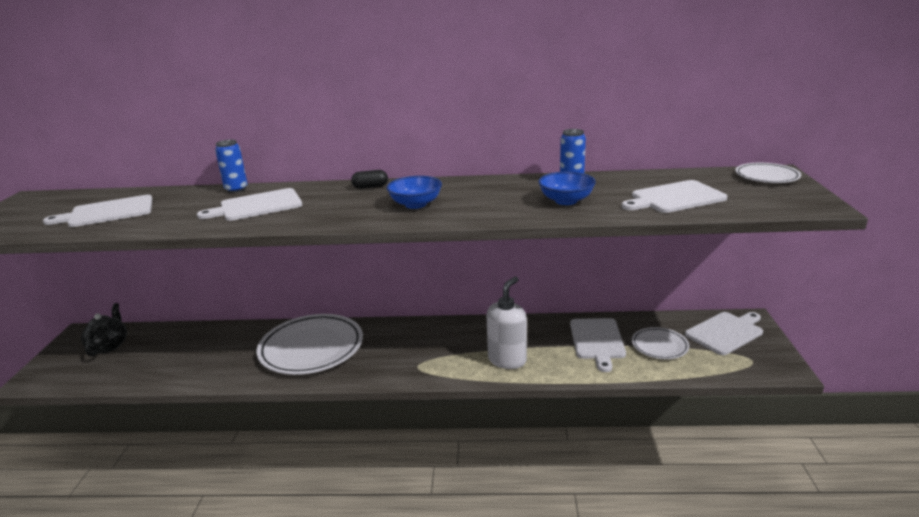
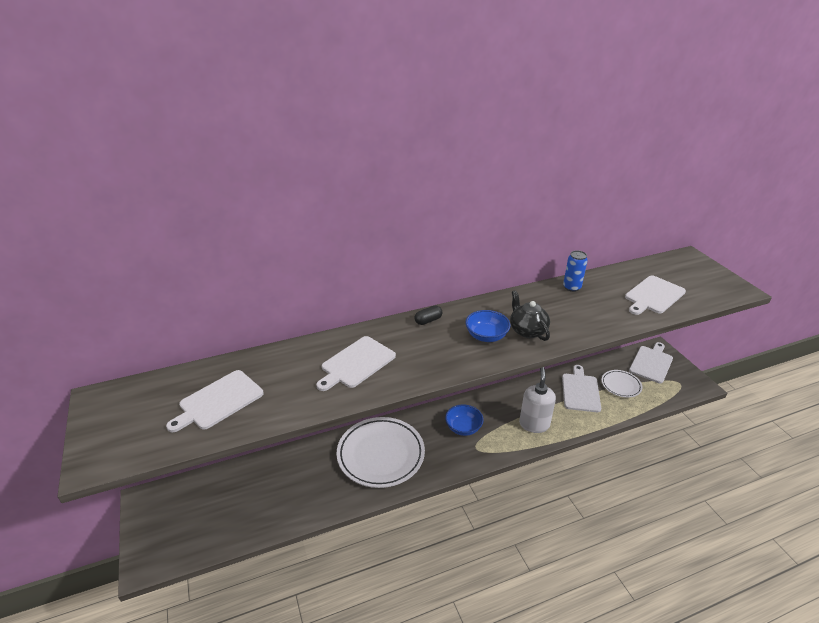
camera: 25 degrees left, 10 degrees up
black teapot [81,303,127,356] -> black teapot moved to [510,290,550,341]
blue can [215,140,248,193] -> none
blue bowl [538,172,596,205] -> blue bowl moved to [445,404,484,436]
white cutting board [570,318,626,372] -> white cutting board turned 150 degrees counterclockwise [562,365,601,412]
white plate [735,163,801,183] -> none

